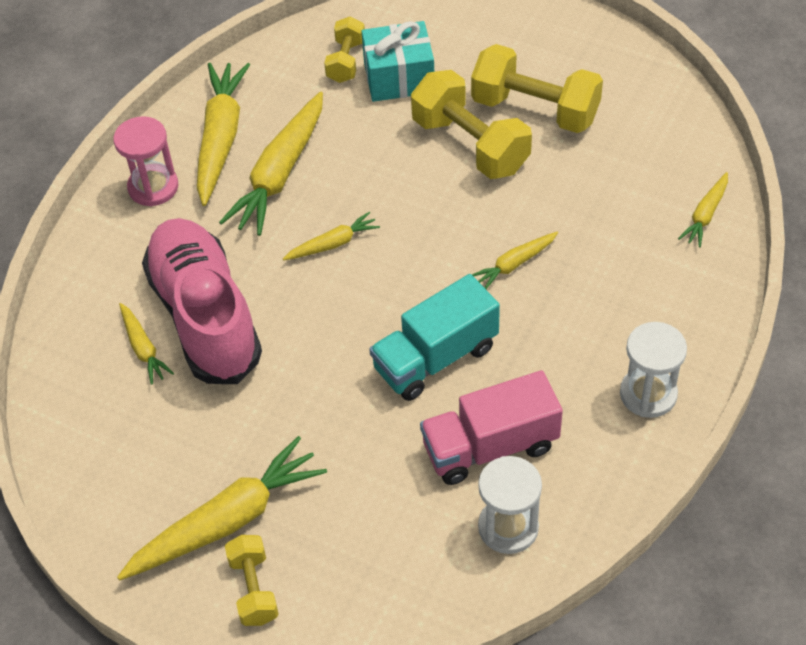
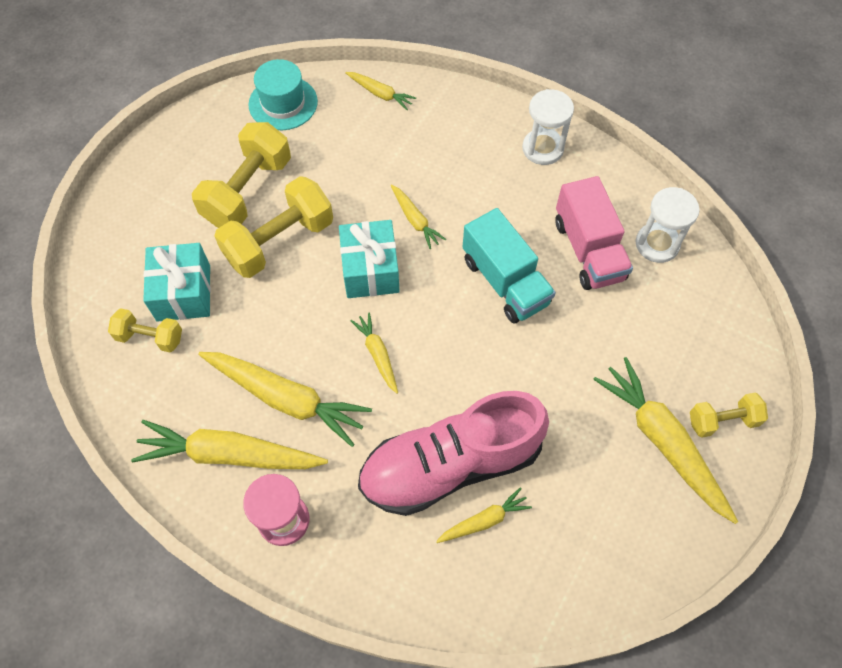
camera: 90 degrees left, 10 degrees up
none -> turquoise hat [248,59,318,130]
none -> turquoise gift [339,220,400,298]

